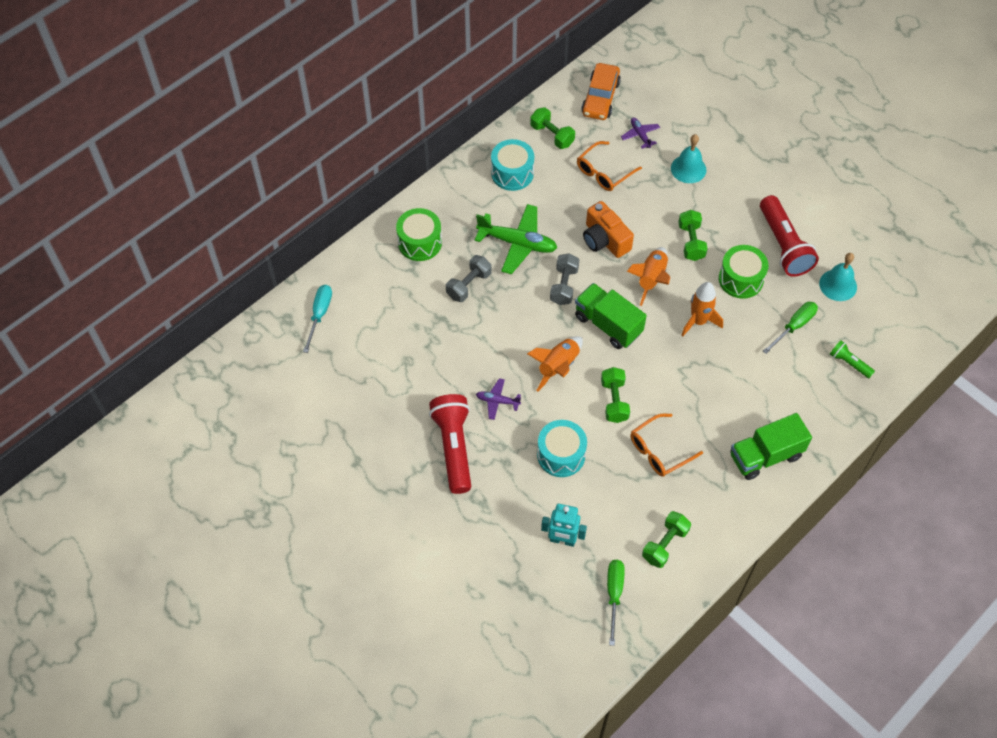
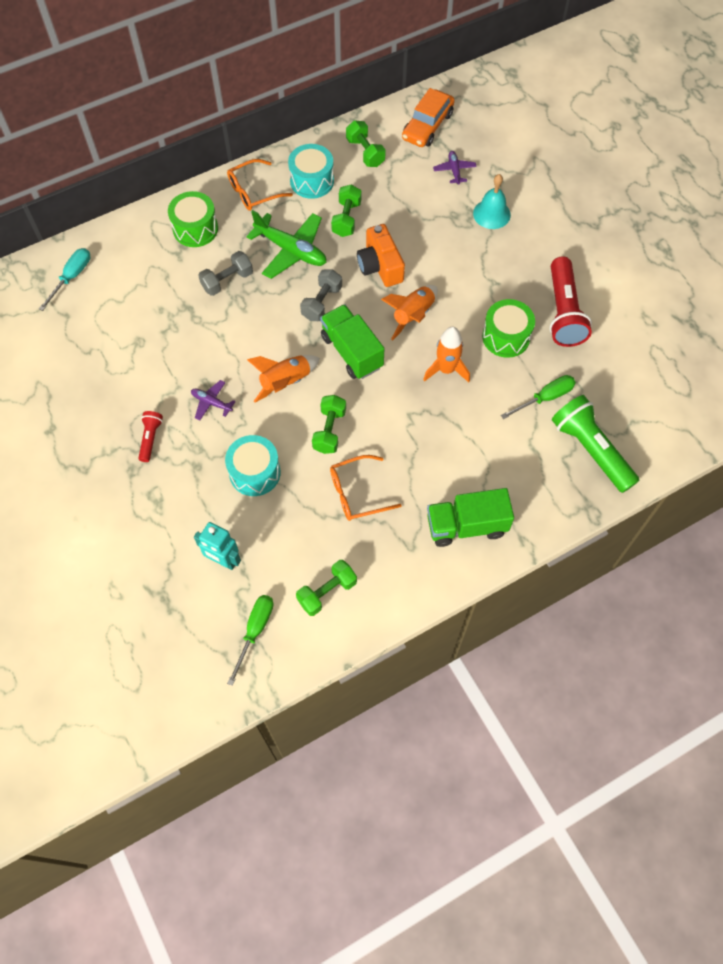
camera: 15 degrees right, 5 degrees up
red flashlight [429,394,471,494] -> red flashlight [138,411,163,462], size x0.50
orange glasses [577,141,642,191] -> orange glasses moved to [227,159,293,211]
green dumbbell [678,210,708,261] -> green dumbbell moved to [331,185,362,237]
turquoise bell [819,253,857,301] -> none
green flashlight [830,340,875,378] -> green flashlight [552,395,639,493], size x2.02

